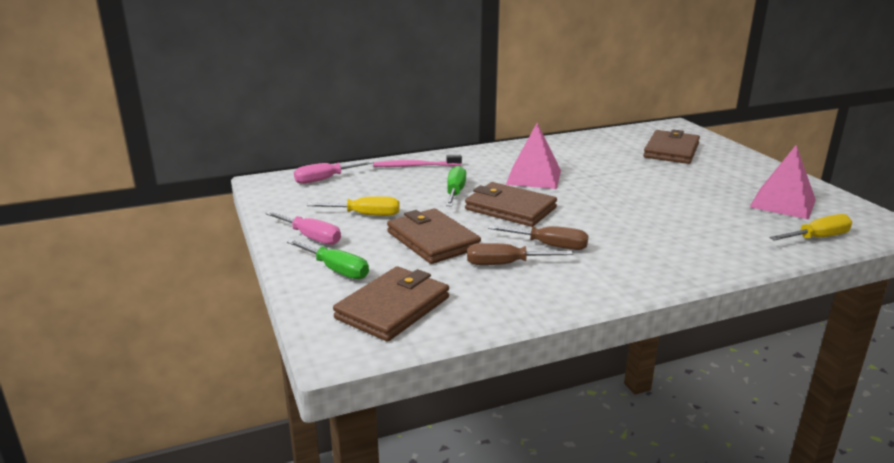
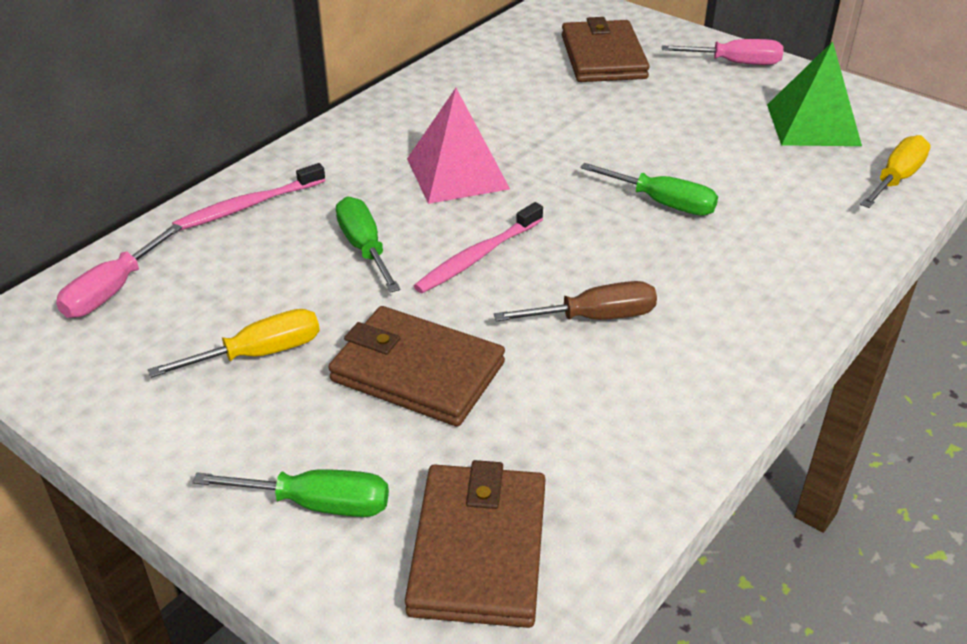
camera: 30 degrees left, 15 degrees up
pink screwdriver [265,211,341,245] -> pink screwdriver moved to [662,39,783,65]
brown wallet [465,182,557,227] -> pink toothbrush [414,202,543,293]
brown screwdriver [467,243,573,265] -> none
pink pyramid [750,145,816,219] -> green pyramid [767,41,862,146]
none -> green screwdriver [580,163,718,216]

